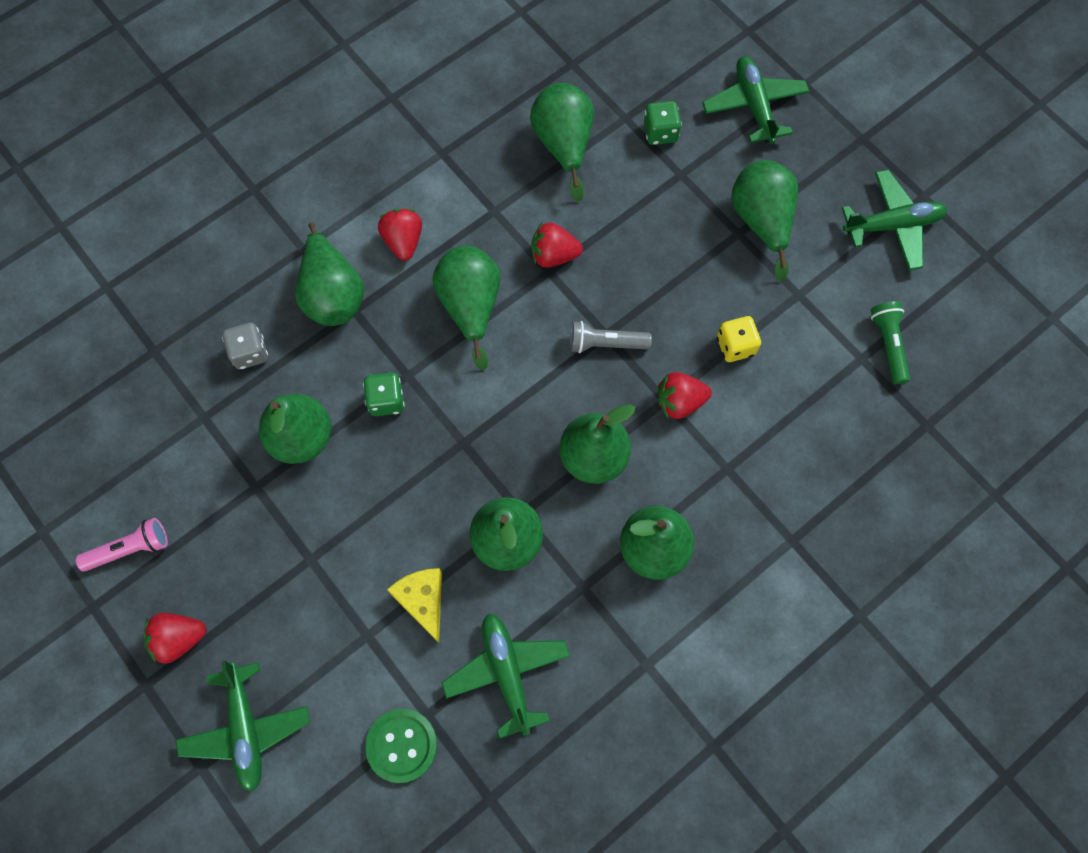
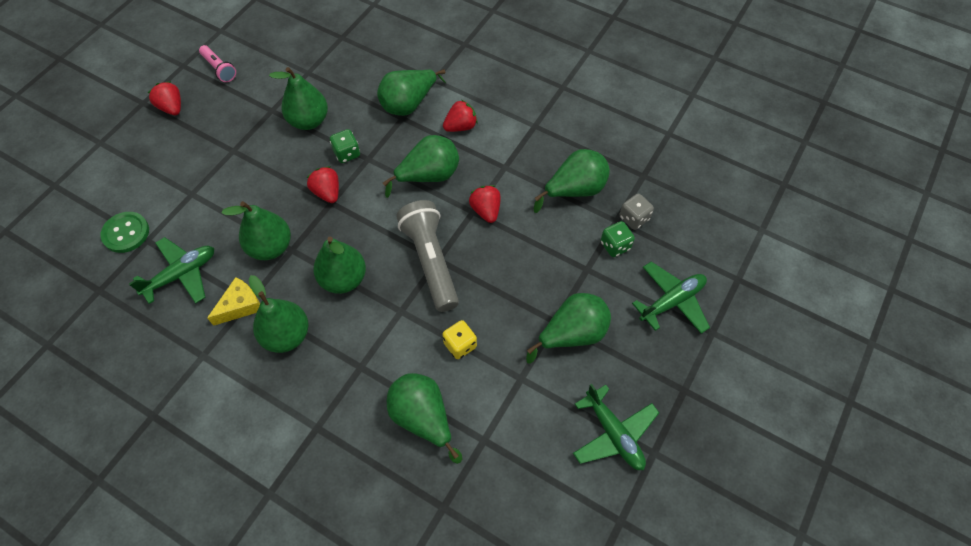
camera: 70 degrees right, 10 degrees down
green plane [176,661,310,792] -> none
grey dice [222,323,268,369] -> grey dice moved to [619,194,654,230]
yellow cheese [387,568,442,643] -> yellow cheese moved to [207,277,260,326]
grey flashlight [570,321,652,353] -> grey flashlight [396,200,459,312], size x1.87
red strawberry [658,372,712,419] -> red strawberry moved to [307,166,339,203]
green flashlight [871,302,910,384] -> none
none -> green pear [387,373,462,464]

